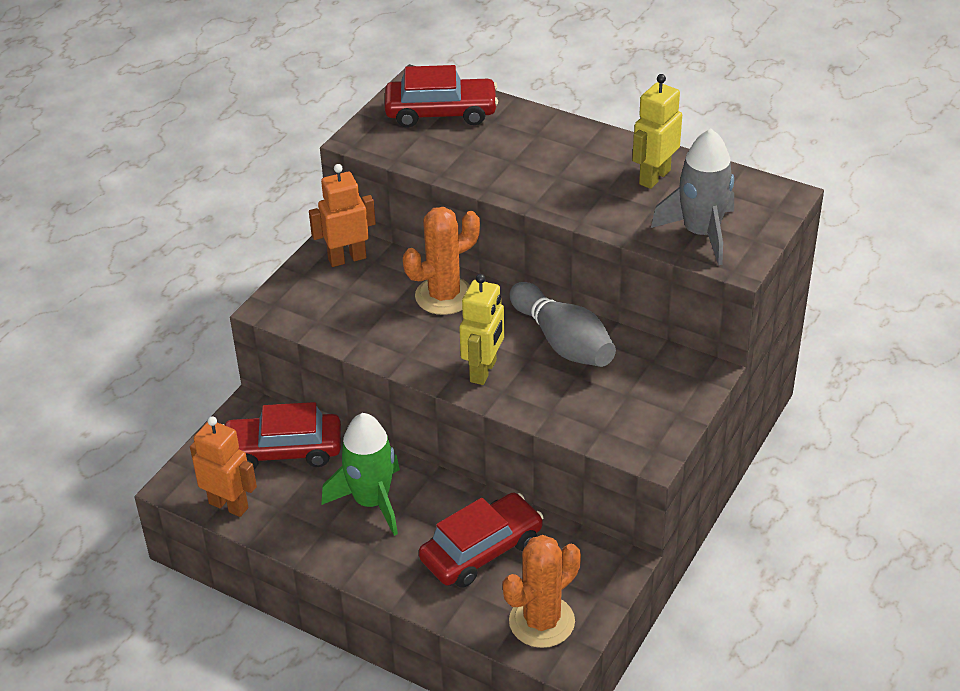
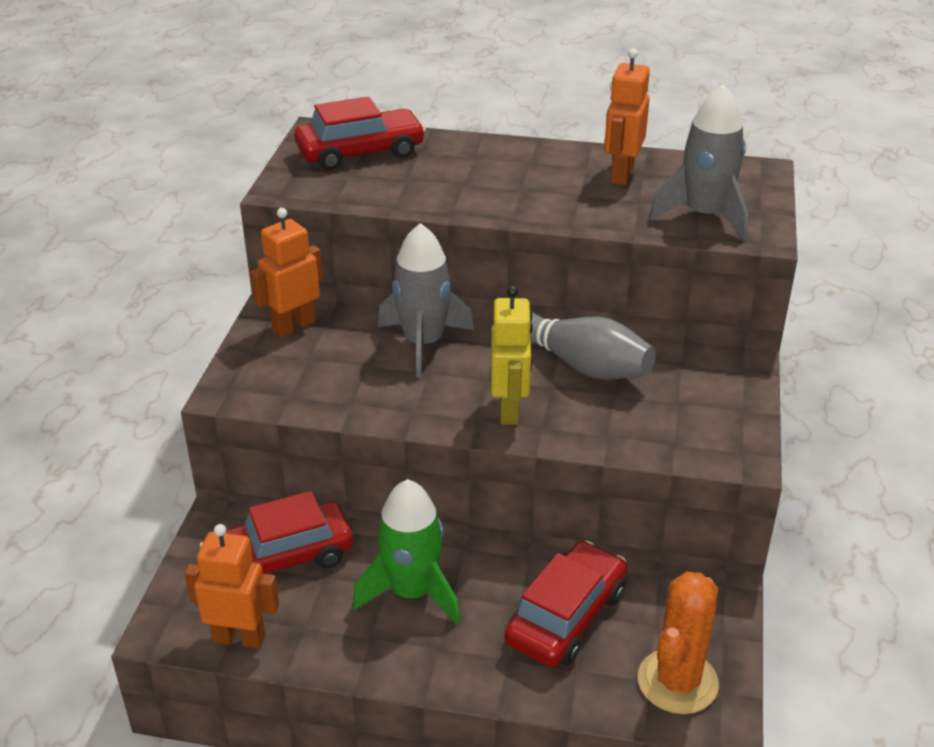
camera: 20 degrees left, 5 degrees down
orange cactus [403,207,480,315] -> grey rocket [378,223,474,378]
yellow robot [632,74,682,189] -> orange robot [604,48,650,185]

